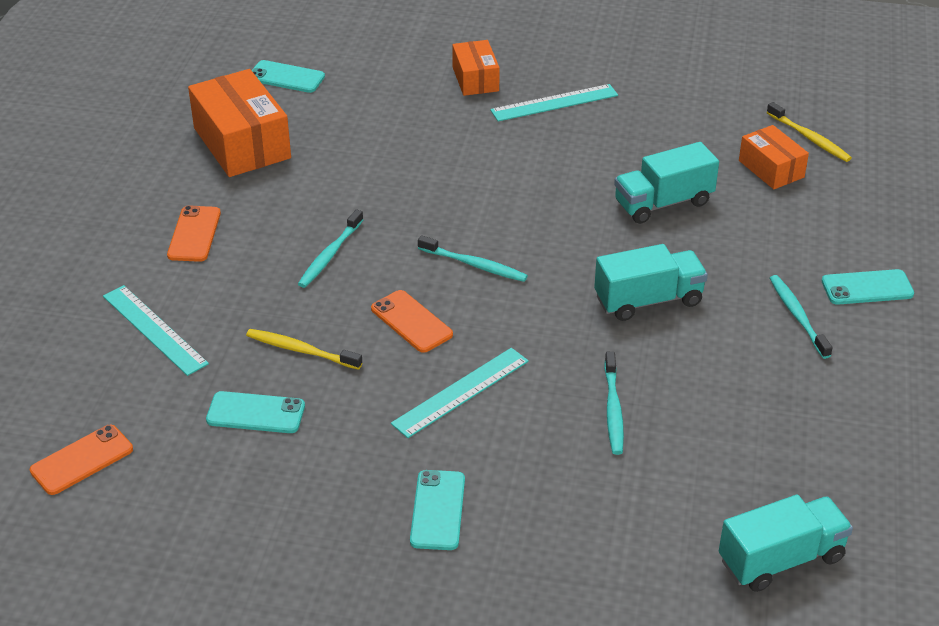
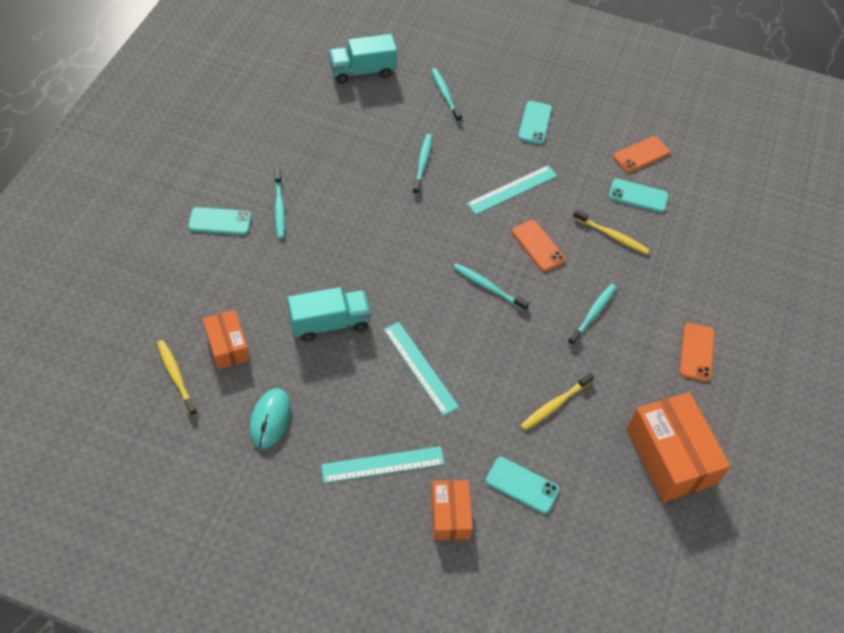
camera: 175 degrees left, 15 degrees up
orange phone [30,425,133,495] -> orange phone moved to [613,136,670,173]
turquoise ruler [103,285,209,376] -> turquoise ruler moved to [383,322,459,416]
turquoise phone [252,60,325,93] -> turquoise phone moved to [486,457,560,514]
turquoise truck [594,244,708,321] -> none
none -> turquoise mouse [250,389,291,449]
none -> turquoise toothbrush [431,68,462,123]
none -> yellow toothbrush [520,372,594,430]

